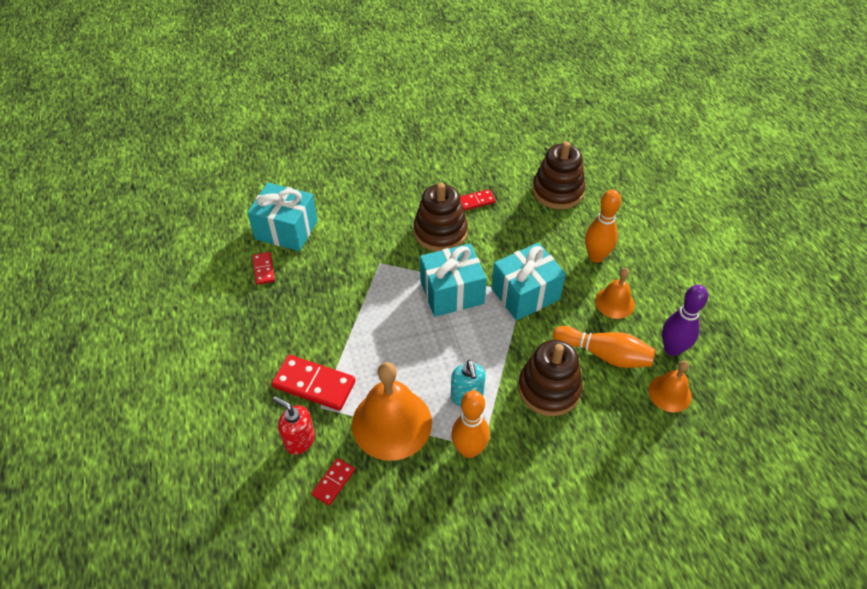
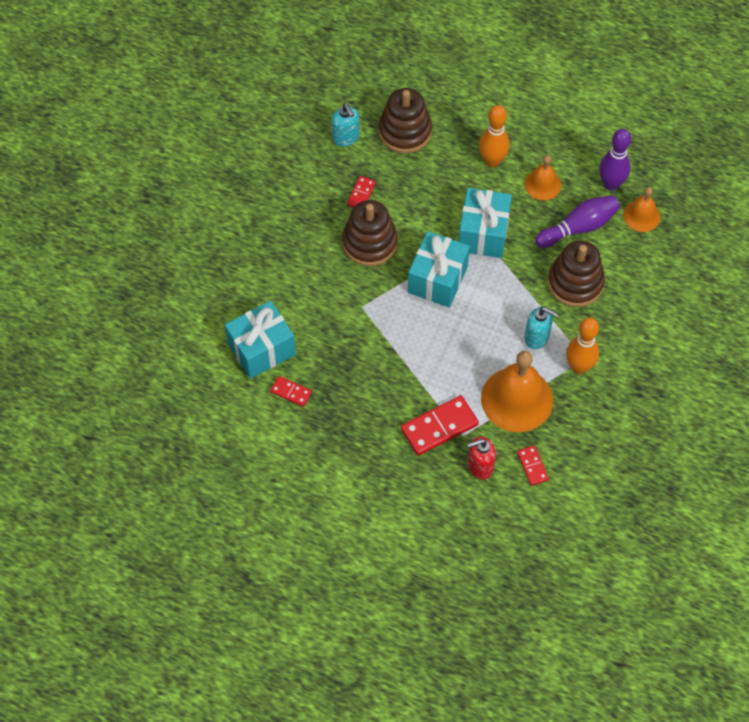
camera: 50 degrees left, 10 degrees up
orange bowling pin [553,326,656,368] -> purple bowling pin [535,195,620,248]
none -> turquoise soap dispenser [332,103,359,147]

